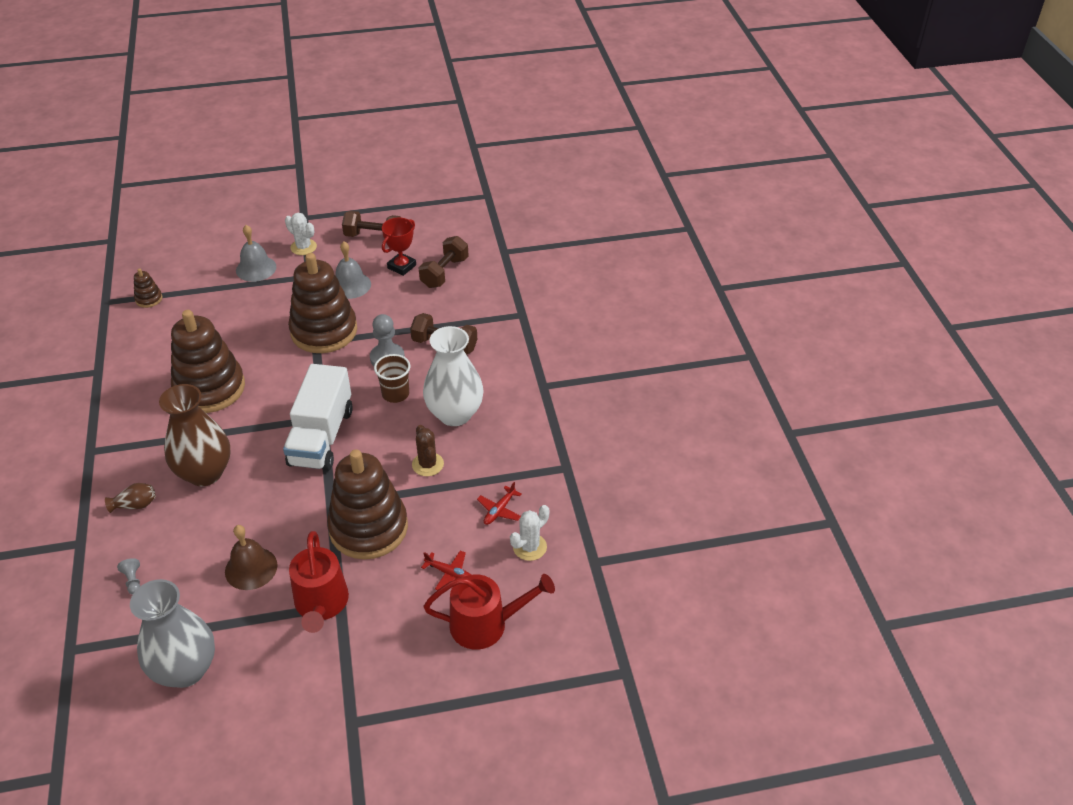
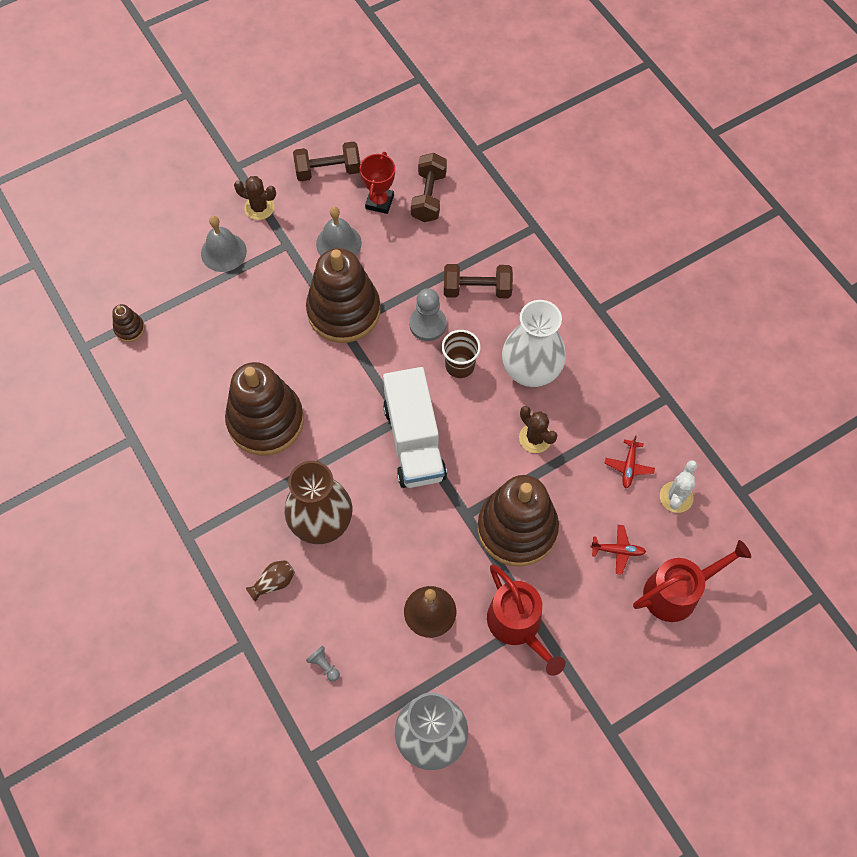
camera: 20 degrees left, 20 degrees up
white cactus [285,213,317,255] -> brown cactus [234,176,276,220]

